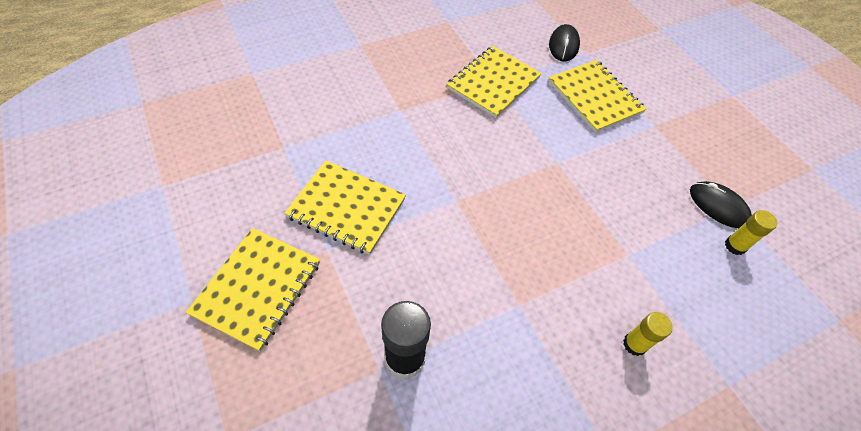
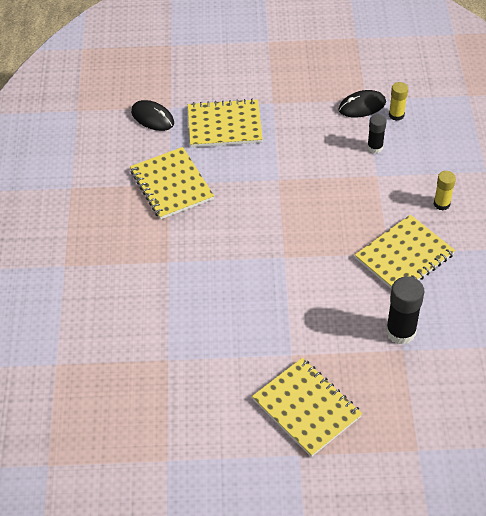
camera: 60 degrees left, 5 degrees down
yellow notebook [285,160,406,255] -> yellow notebook moved to [355,215,455,289]
none -> black glue stick [367,114,386,153]

